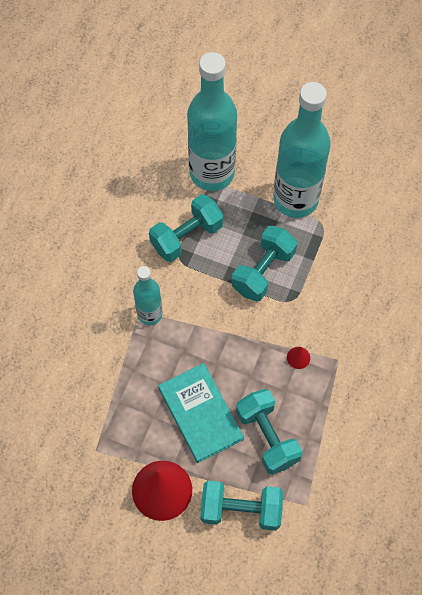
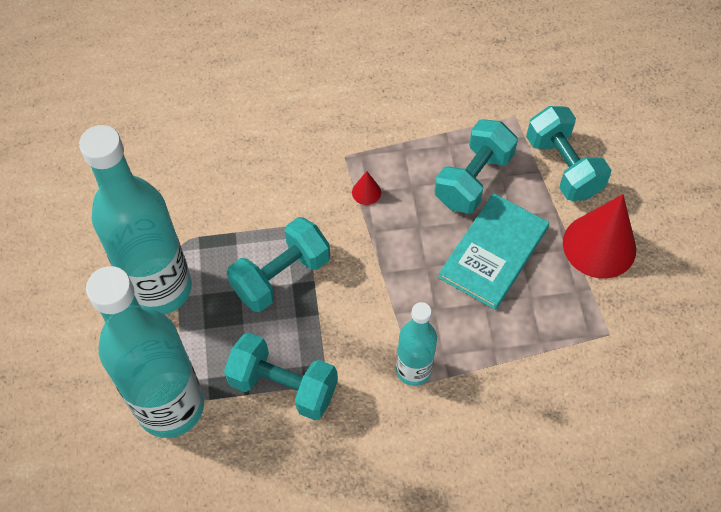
camera: 120 degrees left, 5 degrees down
turquoise dumbbell [232,226,297,301] -> turquoise dumbbell turned 45 degrees counterclockwise [227,217,330,312]

